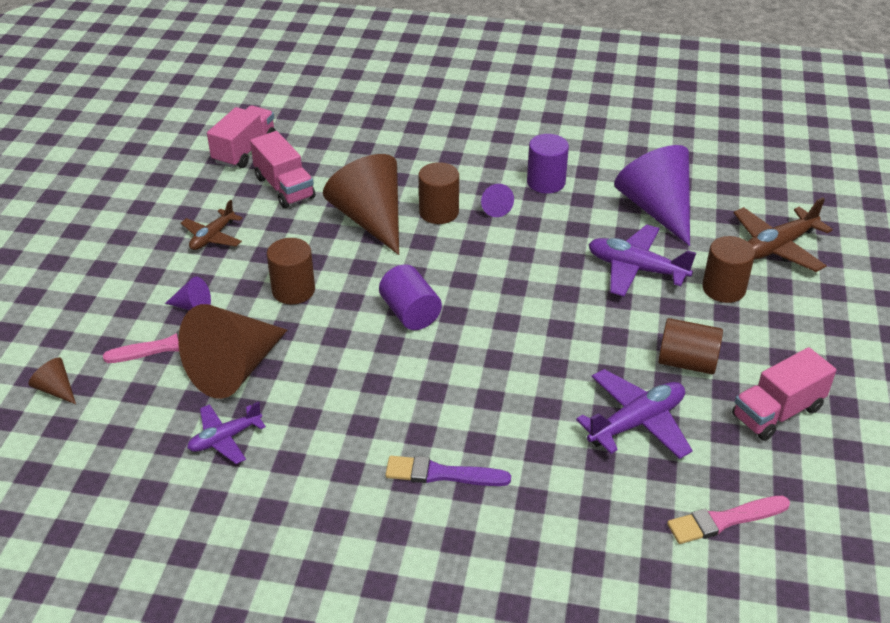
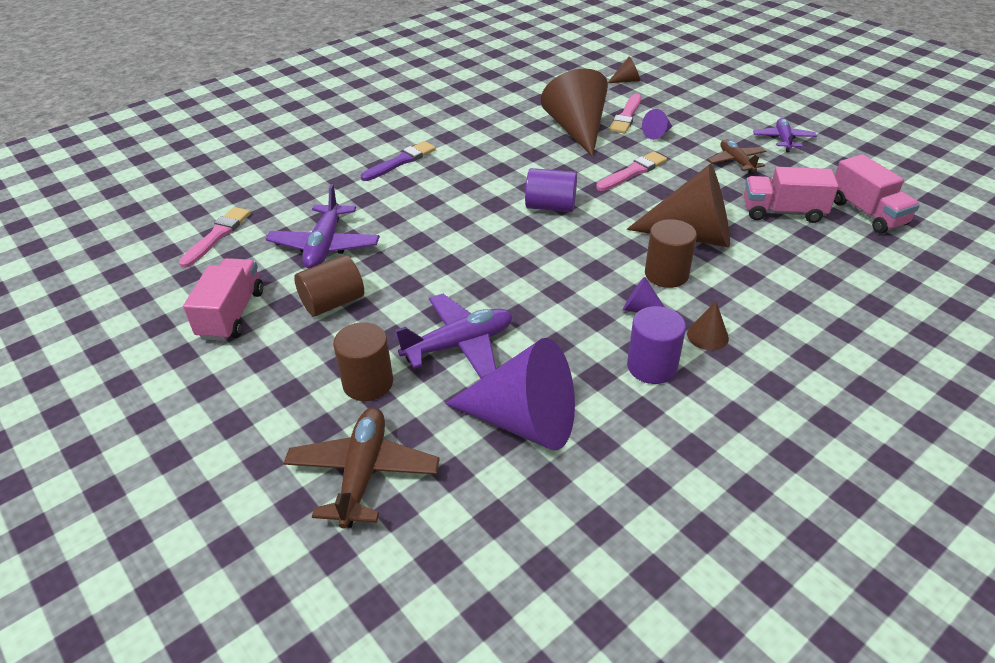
camera: 130 degrees right, 0 degrees up
purple plane [187,402,266,464] -> purple plane moved to [753,118,817,152]
brown cylinder [267,238,315,304] -> pink brush [596,152,667,191]
none -> brown cone [687,301,729,350]

